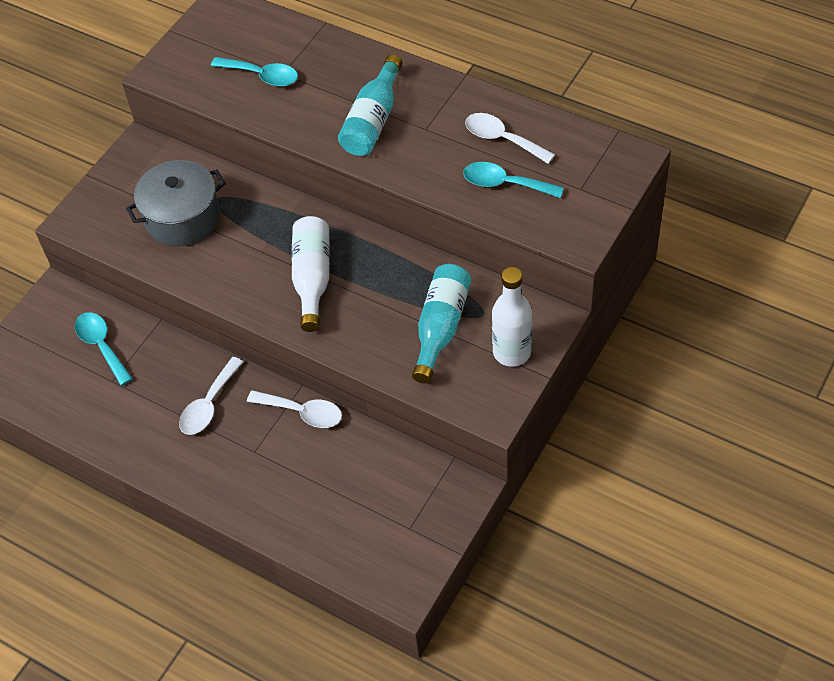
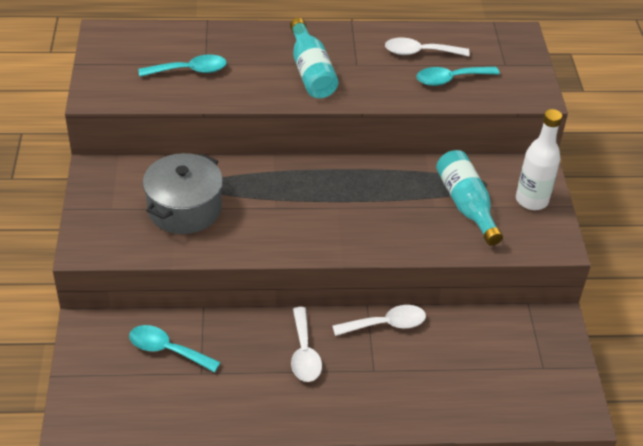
camera: 40 degrees left, 10 degrees down
white bottle [292,216,330,332] -> none

